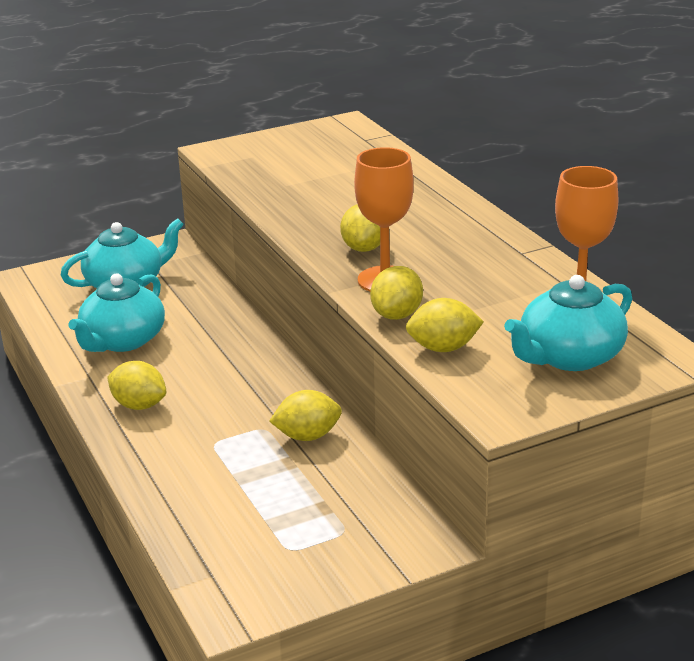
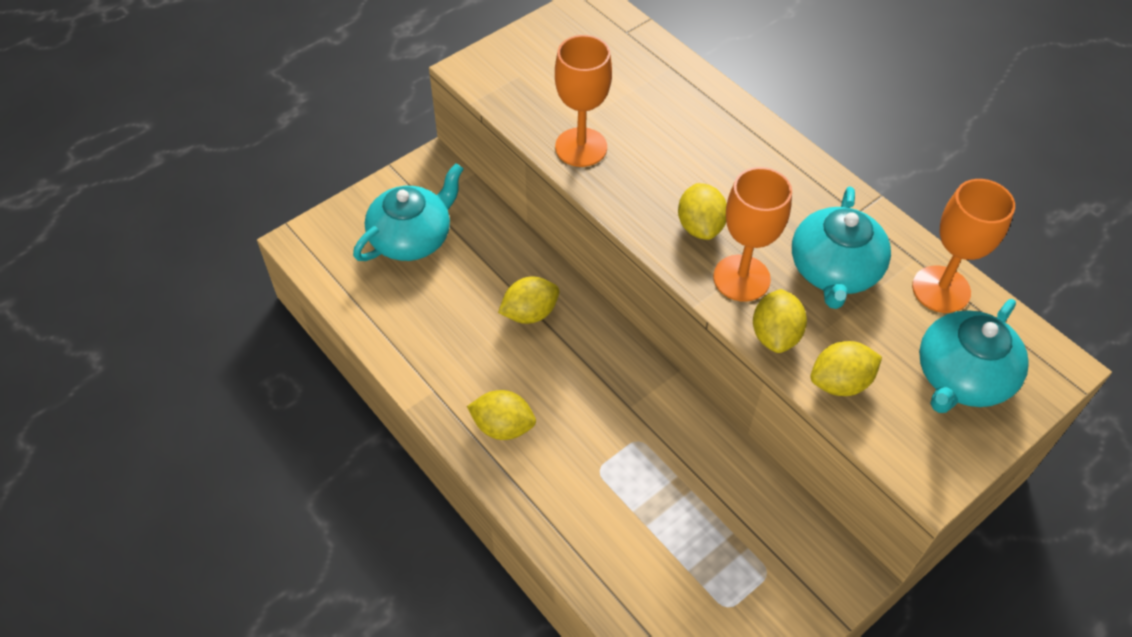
camera: 15 degrees left, 25 degrees up
turquoise teapot [68,274,165,352] -> turquoise teapot moved to [792,187,891,309]
yellow lemon [269,390,342,441] -> yellow lemon moved to [498,277,559,324]
none -> orange goblet [555,35,612,167]

